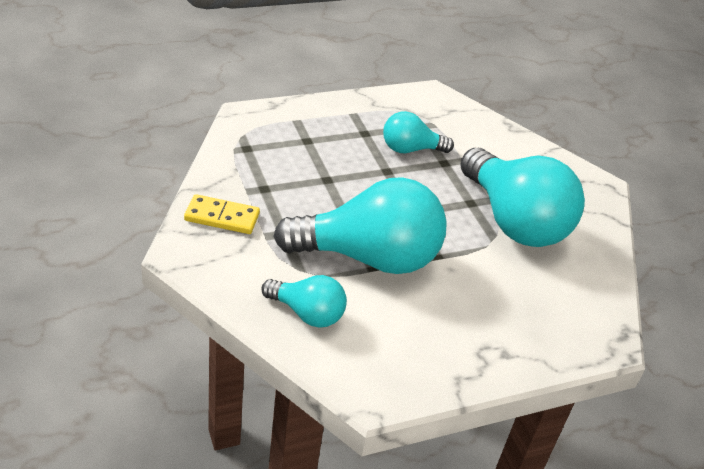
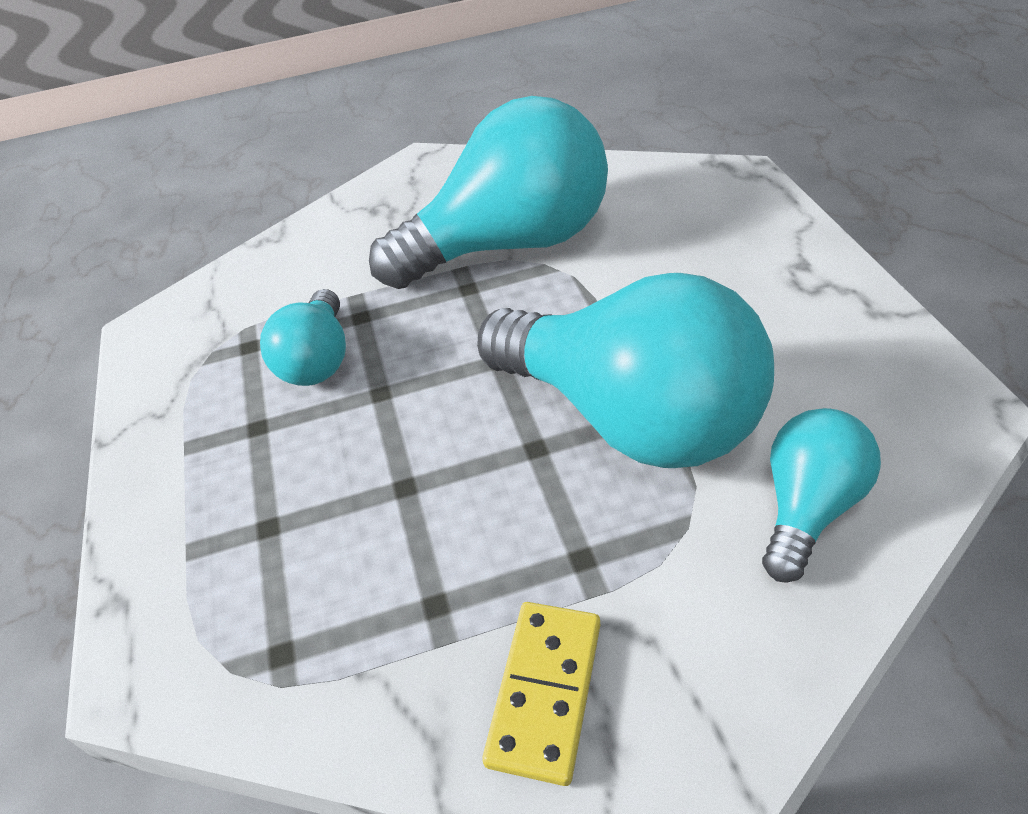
camera: 75 degrees left, 5 degrees up
turquoise light bulb [273,177,447,274] -> turquoise light bulb turned 120 degrees clockwise [477,273,774,468]

